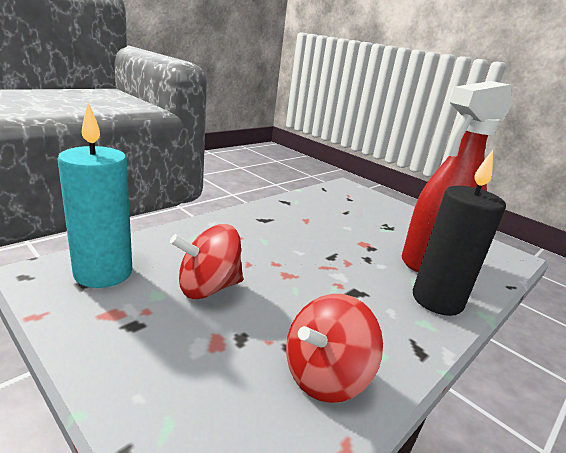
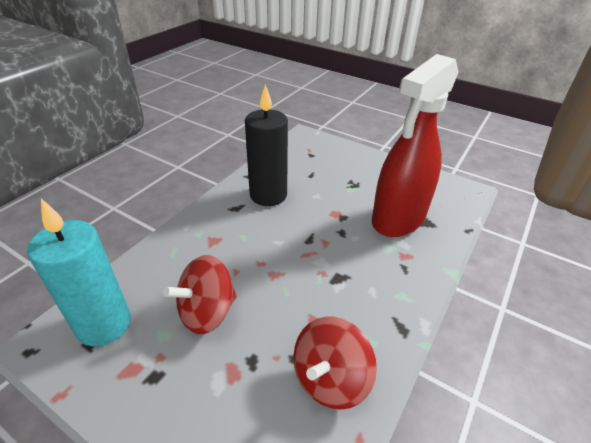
camera: 10 degrees left, 15 degrees up
black candle [413,150,506,316] -> black candle moved to [245,84,288,206]

